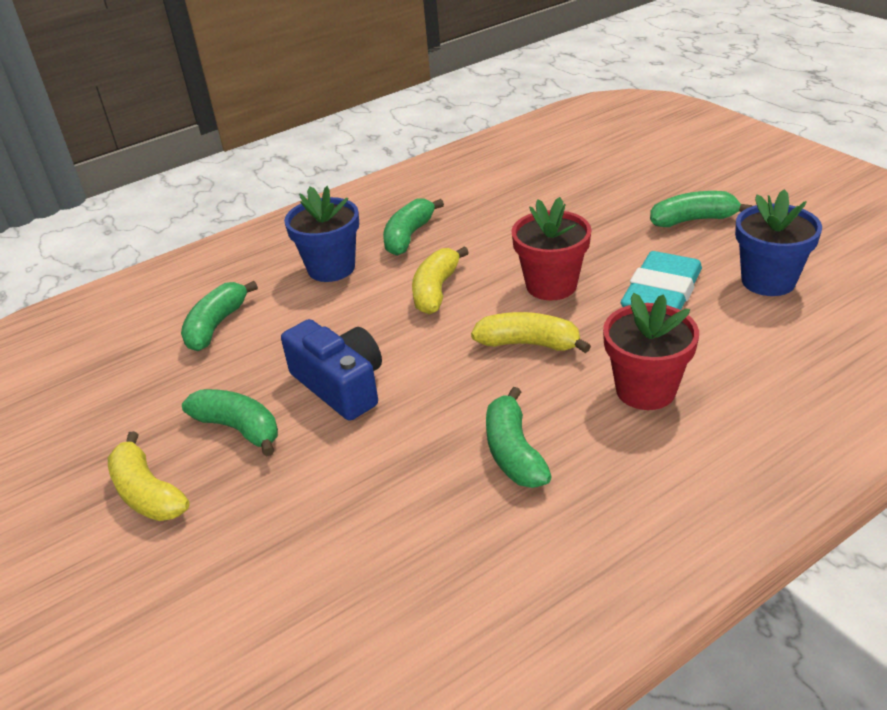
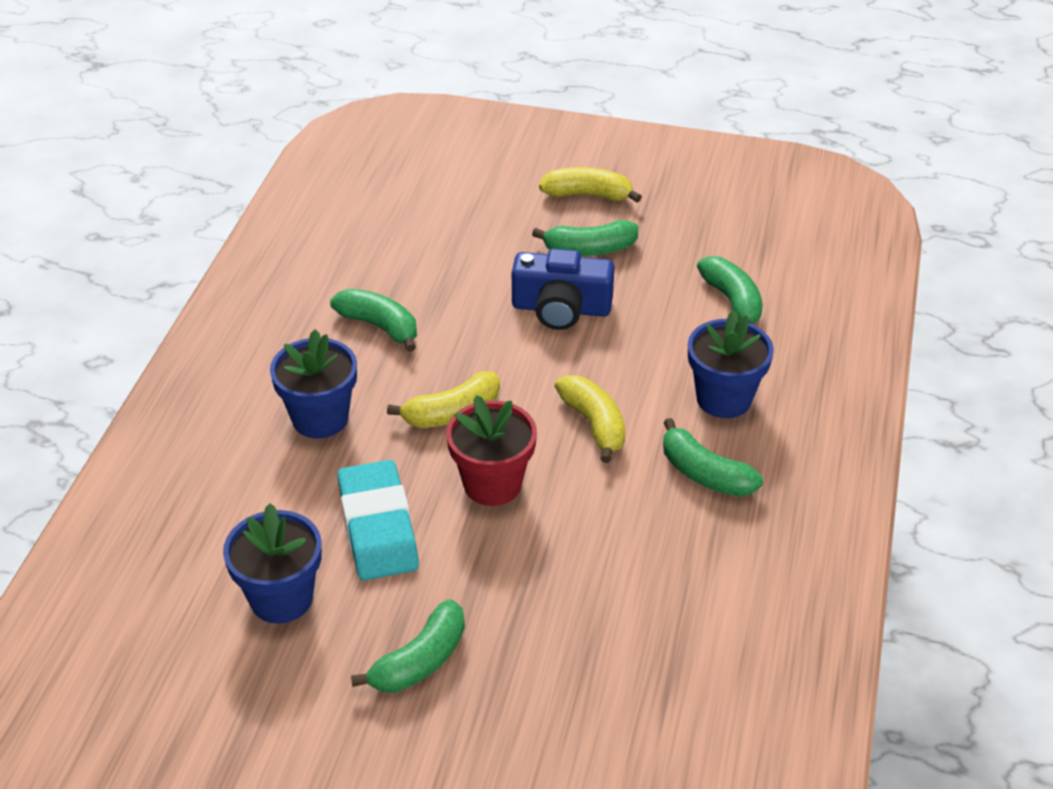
camera: 135 degrees right, 5 degrees up
green banana [383,198,444,256] -> green banana turned 150 degrees clockwise [663,418,763,497]
red flower pot [603,293,699,410] -> blue flower pot [270,329,357,438]

